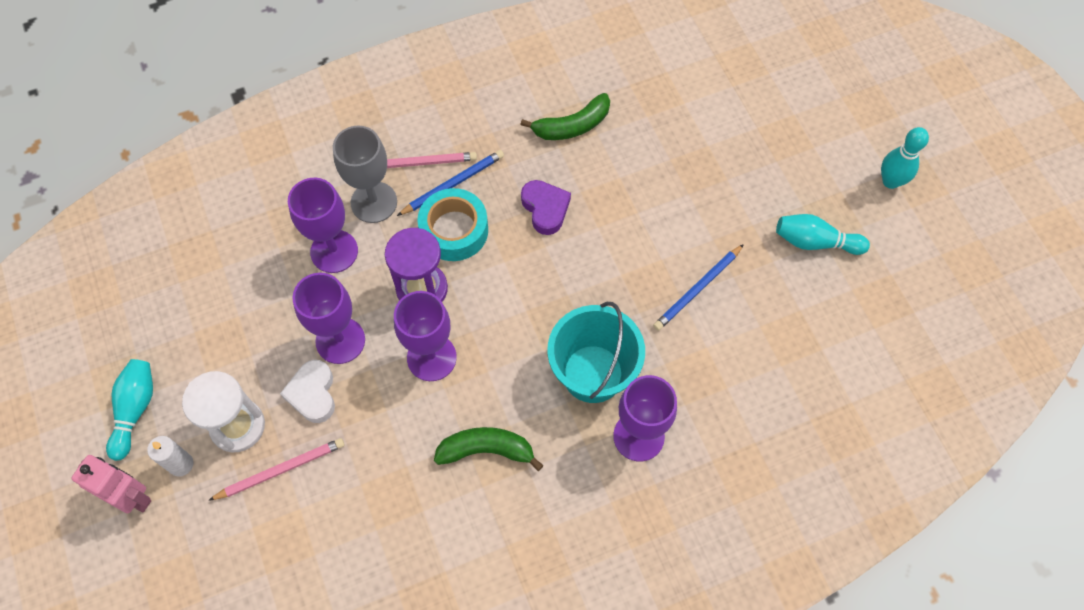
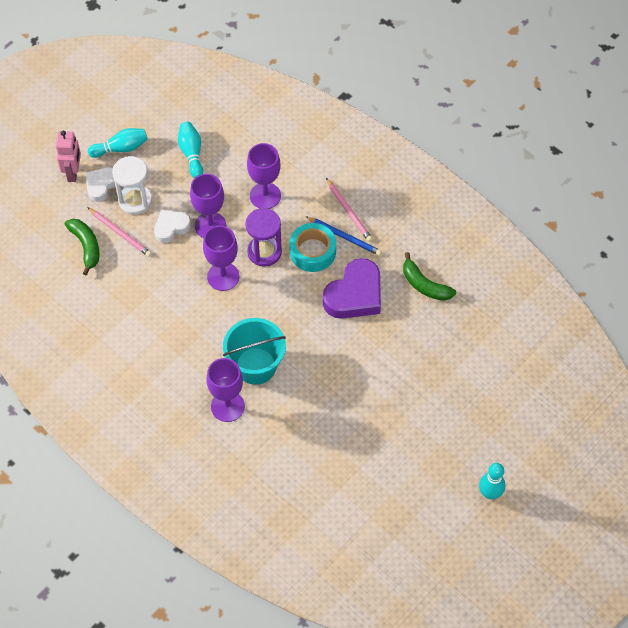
camera: 65 degrees right, 5 degrees down
white candle [147,436,194,477] -> white heart [85,167,115,202]
grey goblet [333,126,397,223] -> none
green banana [434,427,544,471] -> green banana moved to [65,219,100,275]
purple heart [521,180,571,235] -> purple heart [323,258,381,319], size x1.70
blue pencil [653,244,744,331] -> none
turquoise bowling pin [776,214,870,255] -> turquoise bowling pin moved to [178,122,203,178]

